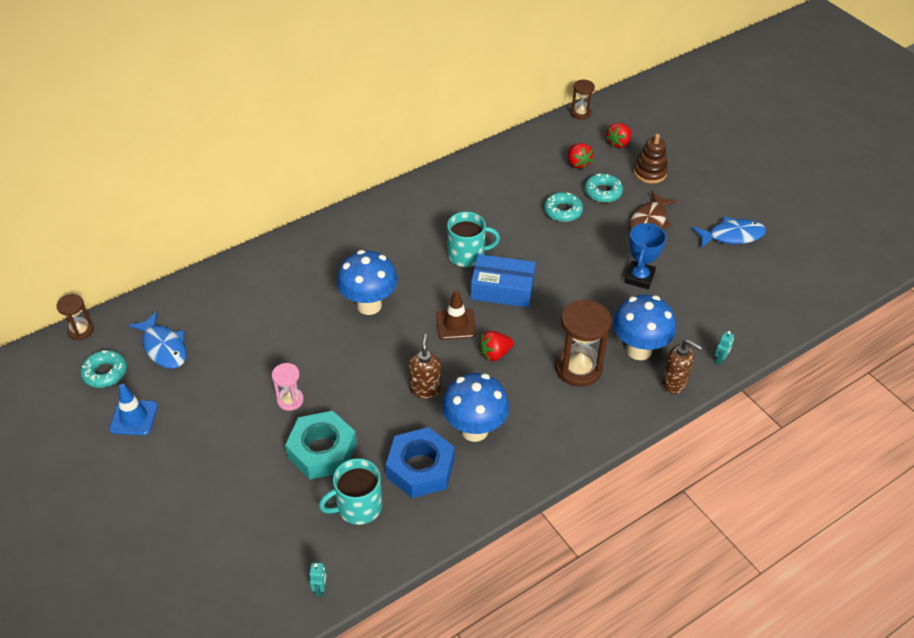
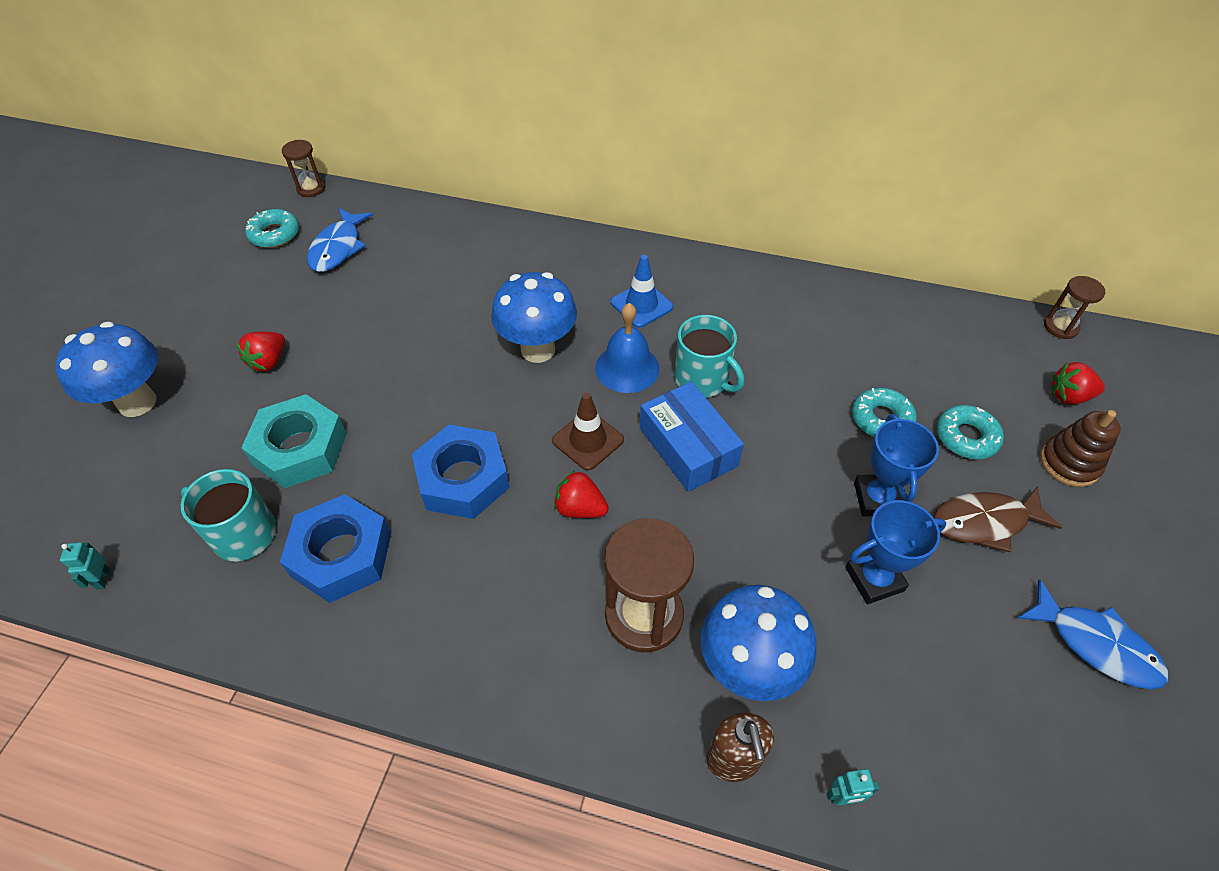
camera: 50 degrees right, 5 degrees up
blue traffic cone [109,384,158,435] -> blue traffic cone moved to [611,255,673,328]
pink hourglass [272,363,304,411] -> none
turquoise robot [309,562,327,597] -> turquoise robot turned 120 degrees clockwise [60,542,110,589]
brown soap dispenser [409,334,441,399] -> blue nut [412,425,510,519]
blue mushroom [442,373,509,442] -> blue mushroom moved to [55,321,158,417]
red strawberry [568,143,593,169] -> red strawberry moved to [237,331,285,372]
none -> blue bell [595,303,660,393]
none -> blue trophy [854,414,939,516]

